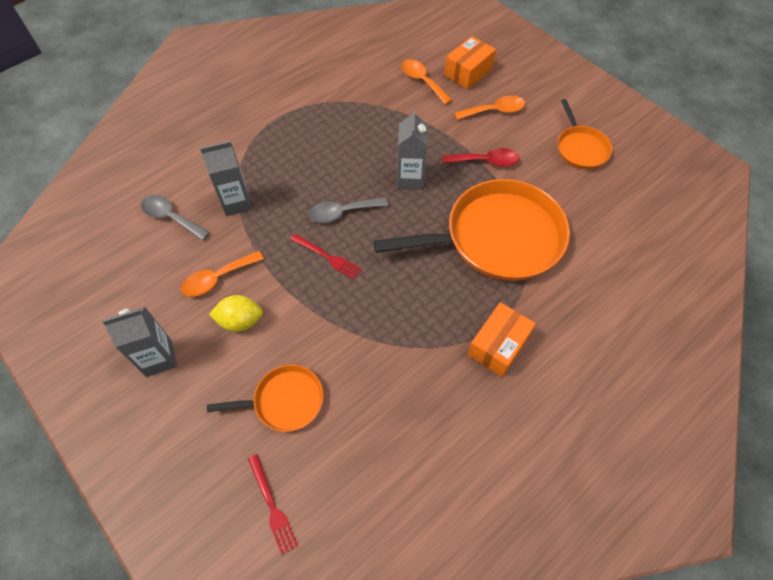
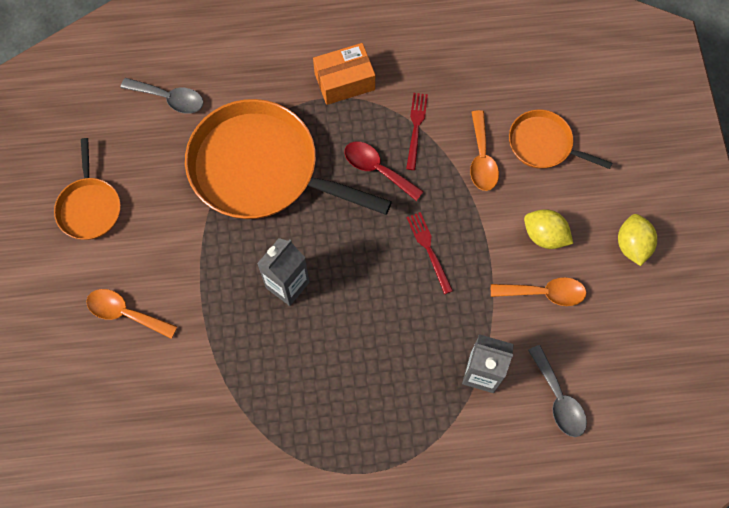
camera: 145 degrees left, 10 degrees up
grey carton [102,307,177,377] -> yellow lemon [618,214,657,266]
red fork [248,454,298,555] -> red fork moved to [406,93,428,170]
grey spoon [308,197,388,223] -> grey spoon moved to [121,78,204,114]
orange spoon [401,59,452,105] -> orange spoon moved to [470,110,499,191]
red spoon [443,148,520,167] -> red spoon moved to [345,142,424,201]
orange box [444,36,496,89] -> none
orange pan [557,99,612,169] -> orange pan turned 150 degrees clockwise [54,138,121,240]

